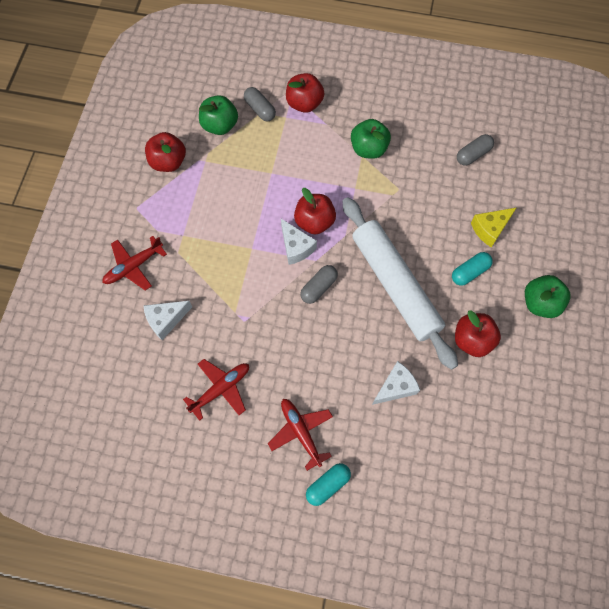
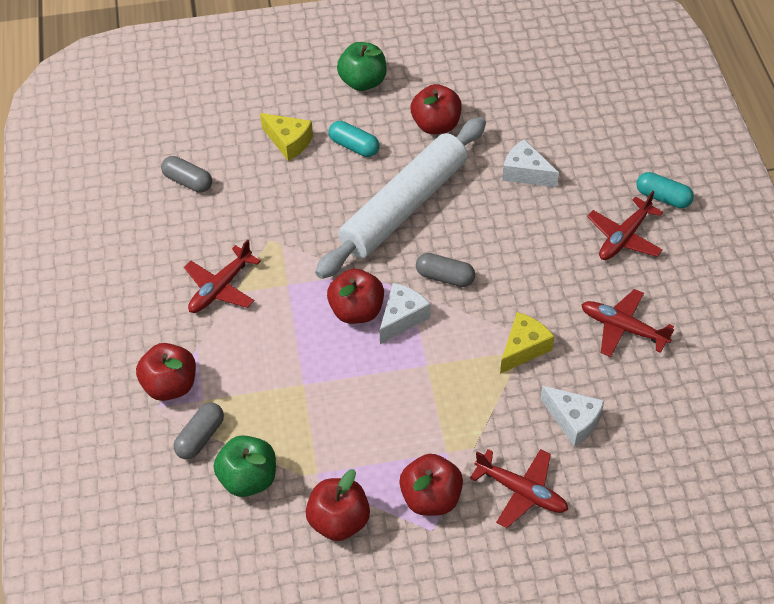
camera: 110 degrees left, 15 degrees down
green apple [351,119,391,159] -> red plane [184,239,261,313]
none -> red apple [399,454,463,516]
none -> yellow cheese [500,312,555,374]

